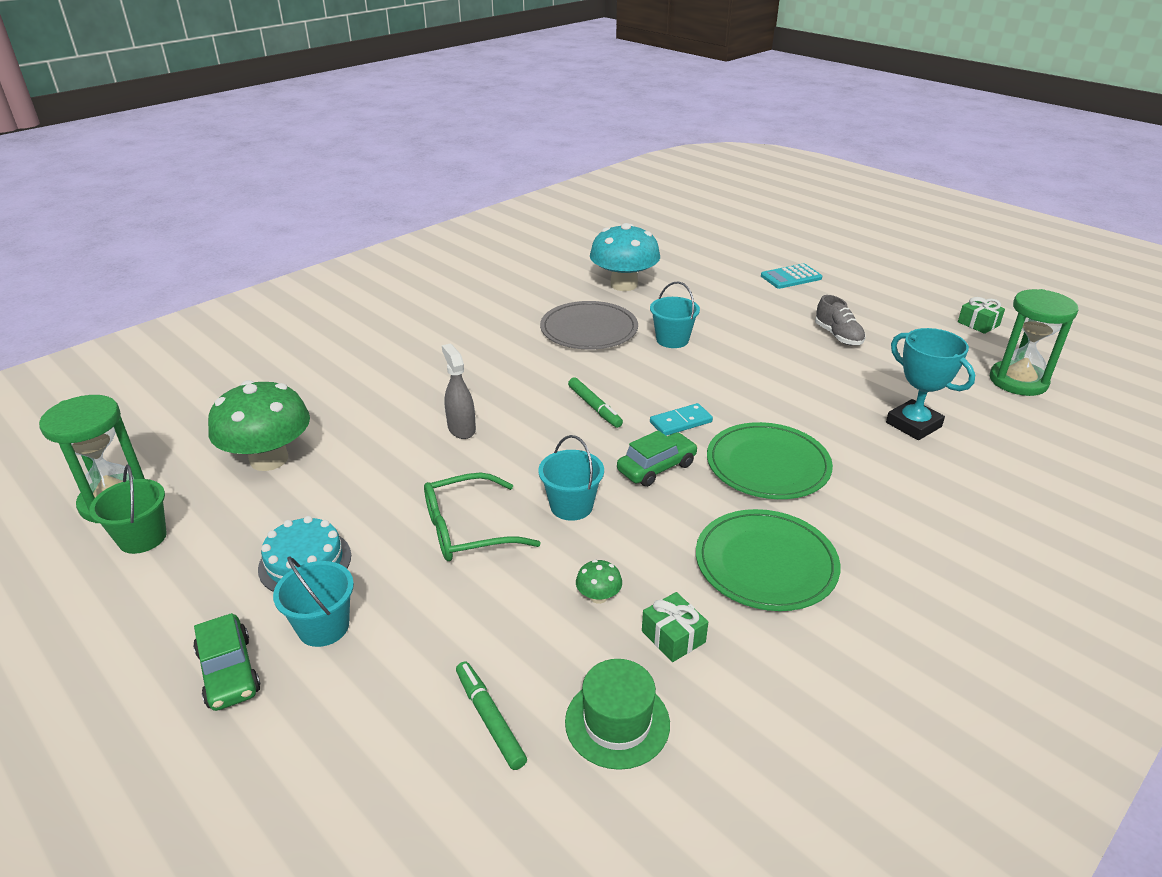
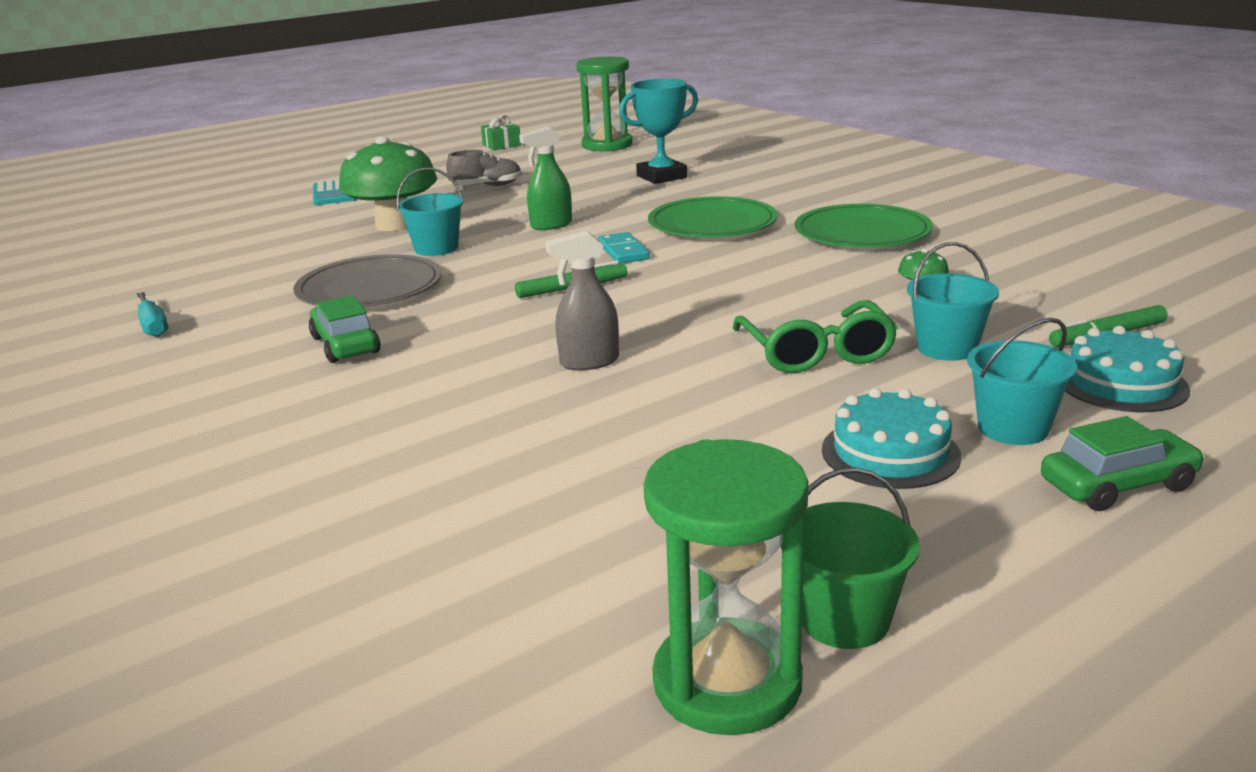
camera: 80 degrees left, 10 degrees down
green mushroom [208,380,310,471] -> green mushroom moved to [339,136,437,231]
turquoise bucket [538,435,604,521] -> turquoise bucket moved to [907,242,999,361]
green hat [565,659,670,770] -> none
turquoise mushroom [590,223,660,291] -> none
green car [617,430,698,487] -> green car moved to [309,295,381,363]
green gift [642,592,708,662] -> none
none -> turquoise screwdriver [137,292,168,337]
none -> green spray bottle [519,127,572,230]
none -> turquoise cake [1065,326,1190,412]

